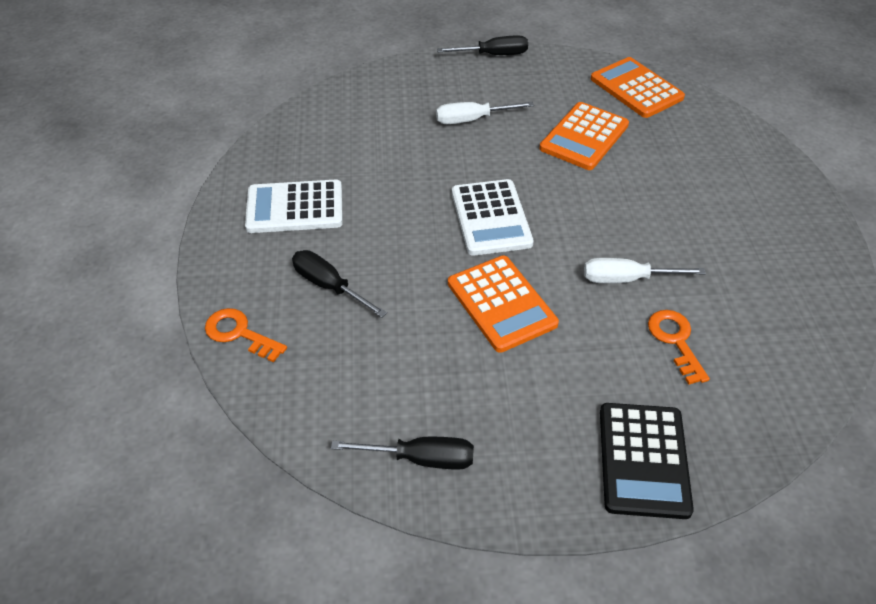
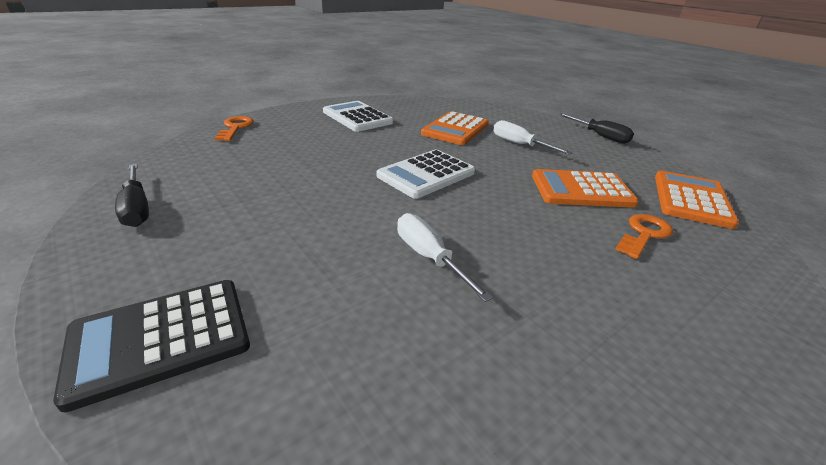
camera: 55 degrees right, 15 degrees down
black screwdriver [292,250,387,318] -> none
orange calculator [448,255,559,353] -> orange calculator moved to [421,111,489,145]
orange key [648,310,710,385] -> orange key moved to [615,214,673,259]

